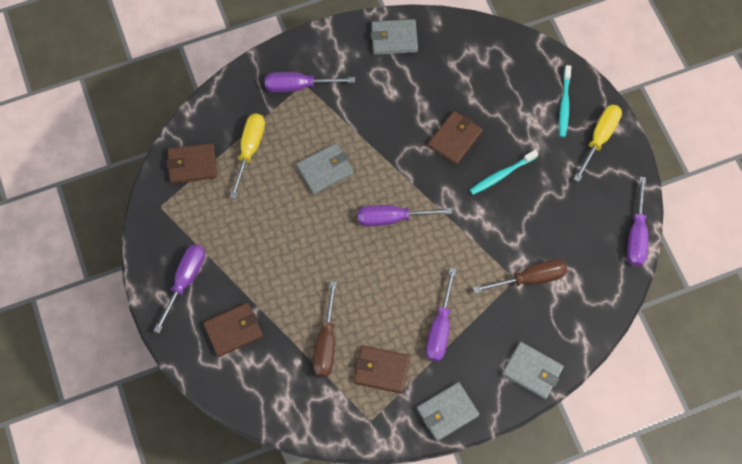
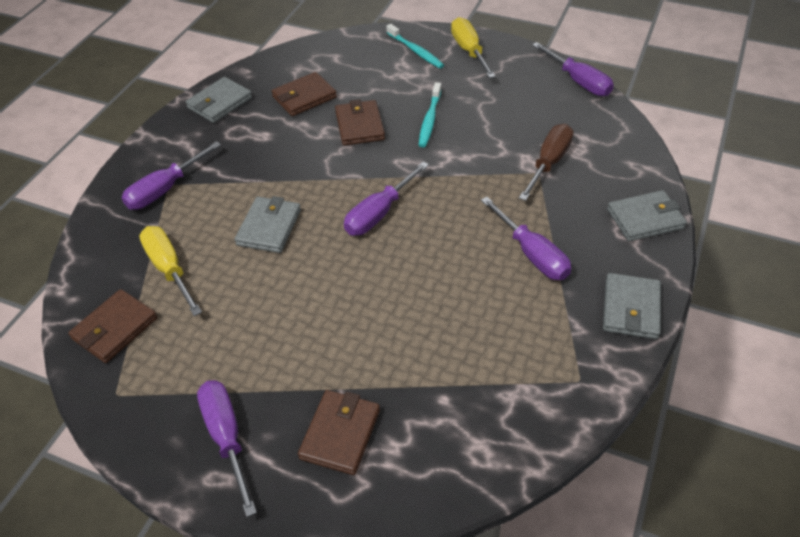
camera: 45 degrees left, 20 degrees down
brown screwdriver [313,281,337,377] -> none
brown wallet [354,345,410,394] -> brown wallet moved to [272,72,337,116]

